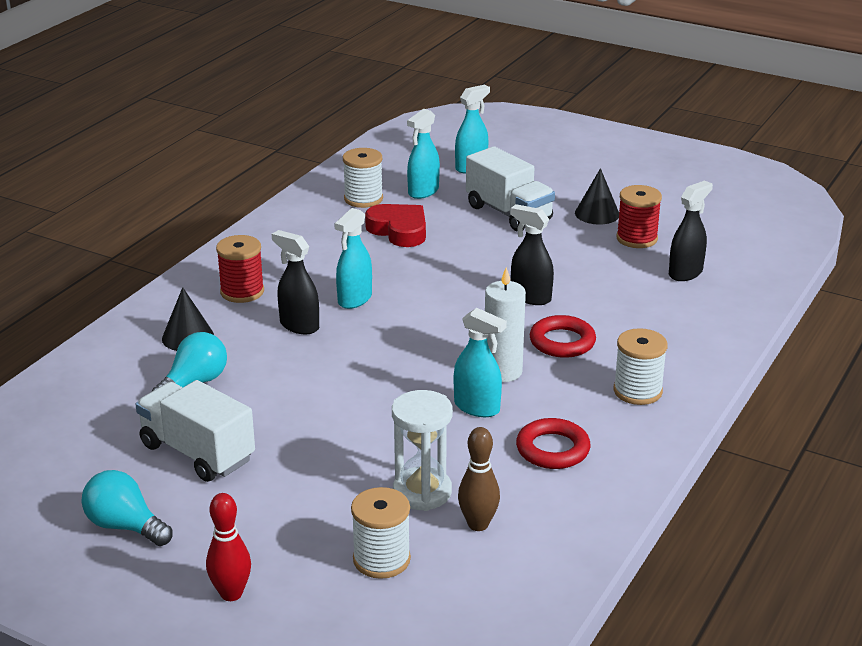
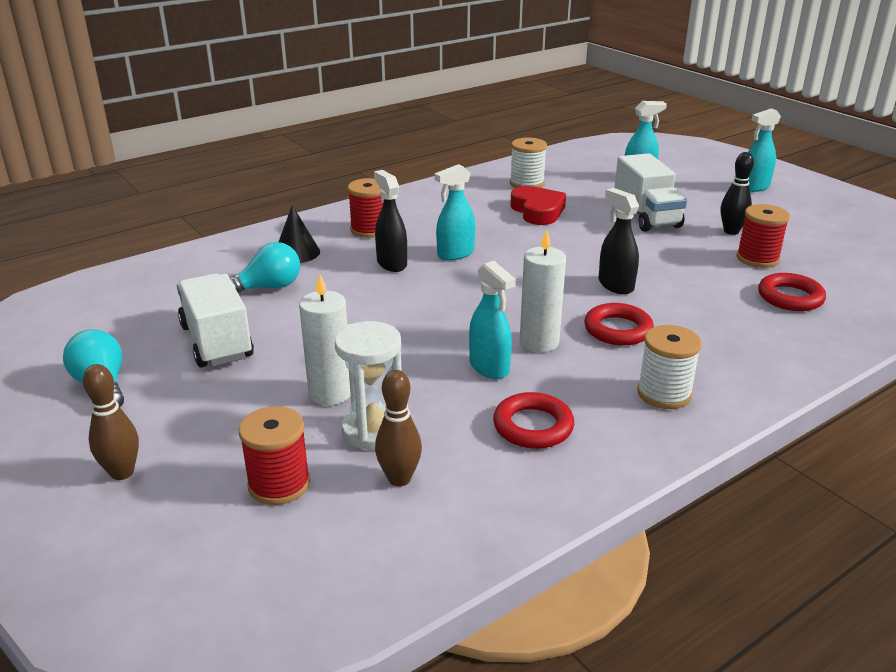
camera: 25 degrees right, 0 degrees up
red bowling pin [206,493,251,601] -> brown bowling pin [83,364,139,480]
white spool [351,487,411,579] -> red spool [239,406,310,505]
turquoise spray bottle [407,109,440,199] -> turquoise spray bottle moved to [748,108,781,192]
black cone [575,168,619,225] -> black bowling pin [721,152,754,235]
black spray bottle [669,180,713,281] -> red ring [758,273,826,311]
none -> white candle [299,274,351,405]

